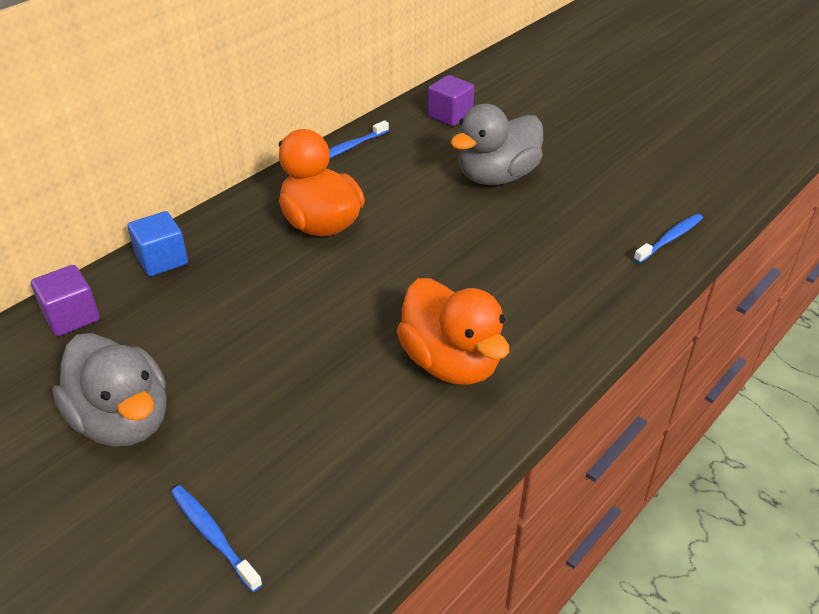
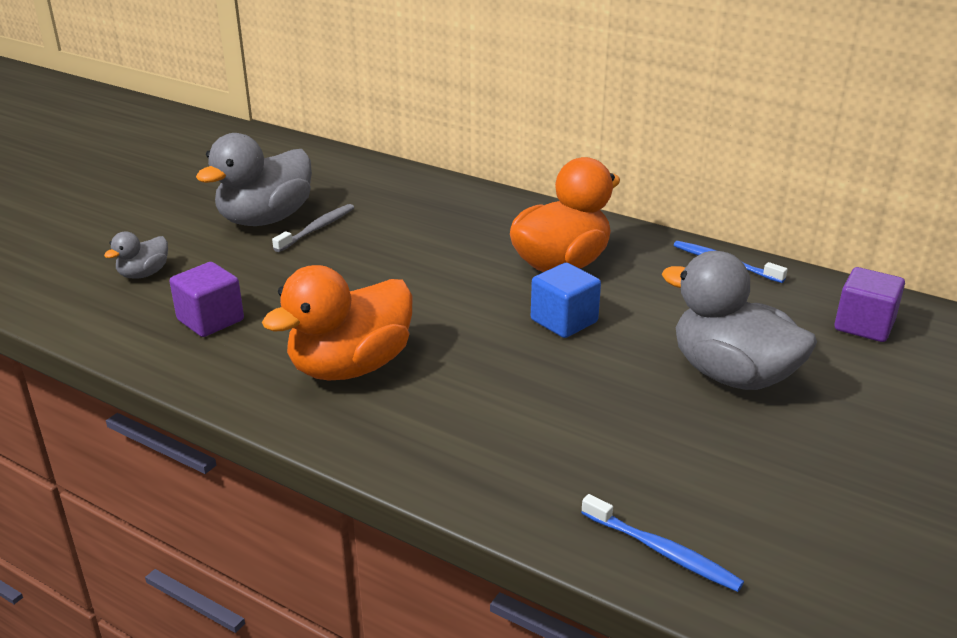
camera: 80 degrees right, 10 degrees down
purple cube [31,265,100,336] -> purple cube moved to [169,262,244,337]
blue cube [128,211,188,277] -> blue cube moved to [531,263,601,338]
blue toothbrush [171,485,263,592] -> grey duck [104,232,168,279]
none -> grey toothbrush [272,204,354,252]

